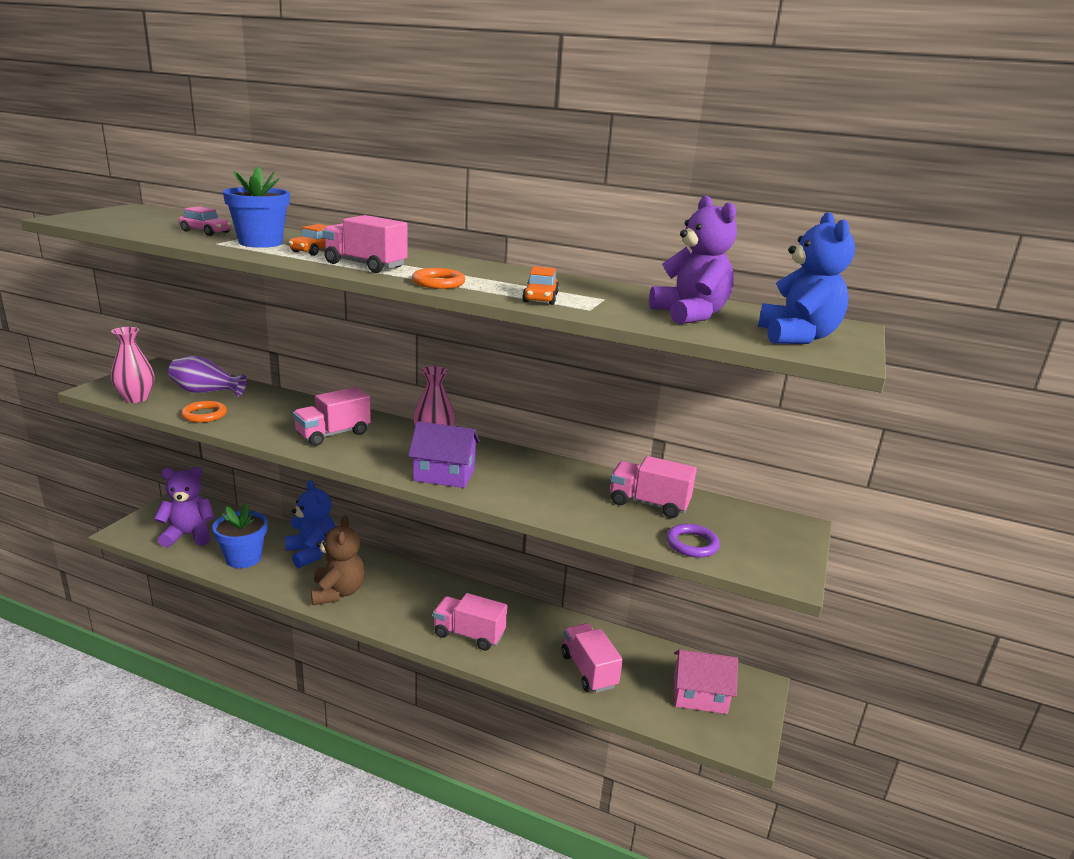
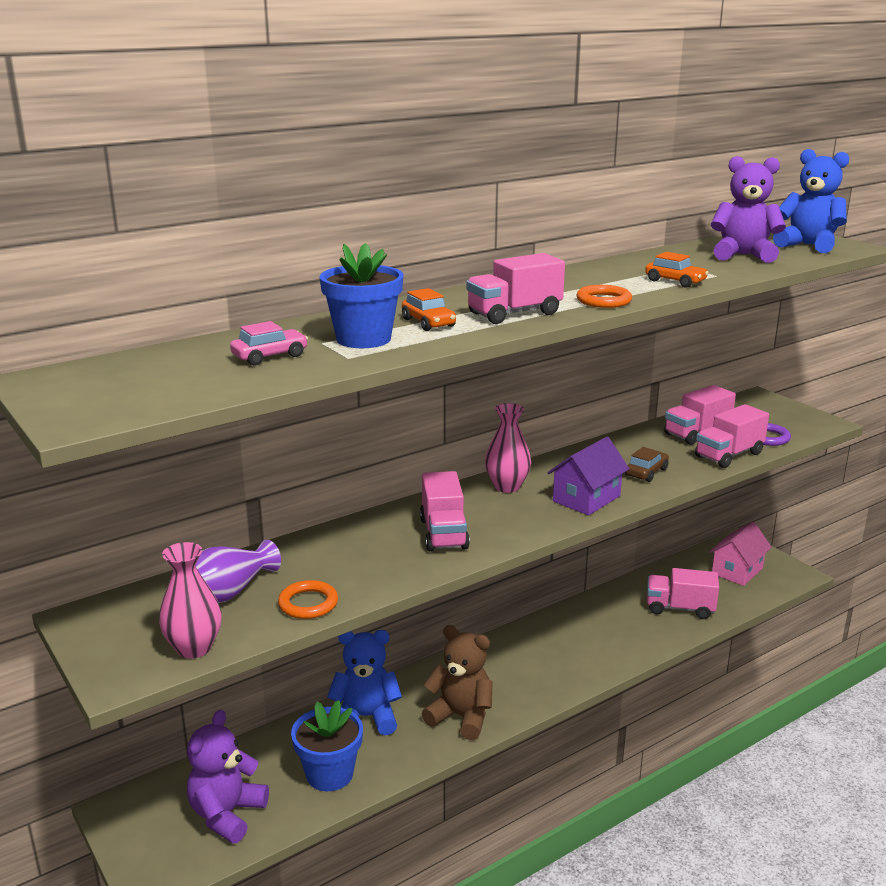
camera: 55 degrees left, 0 degrees up
pink truck [433,593,507,651] -> pink truck moved to [695,404,769,468]
none -> brown car [625,447,669,482]

